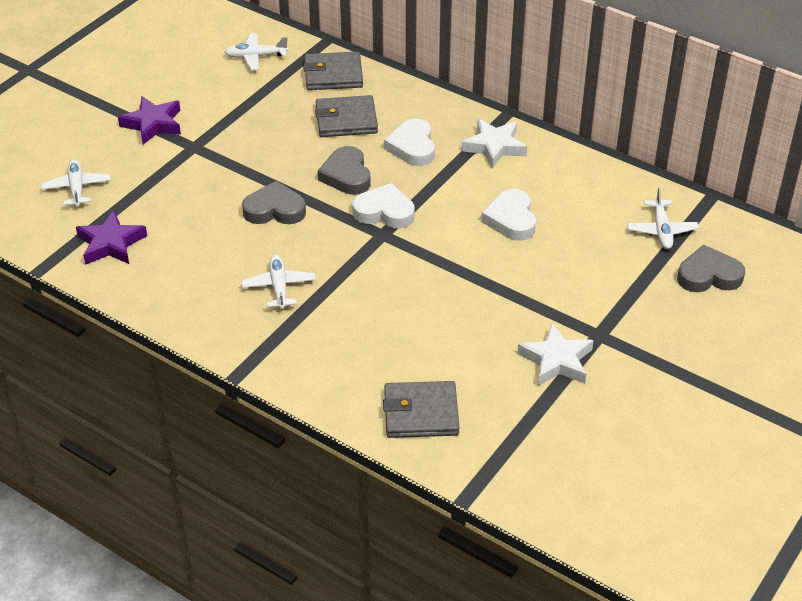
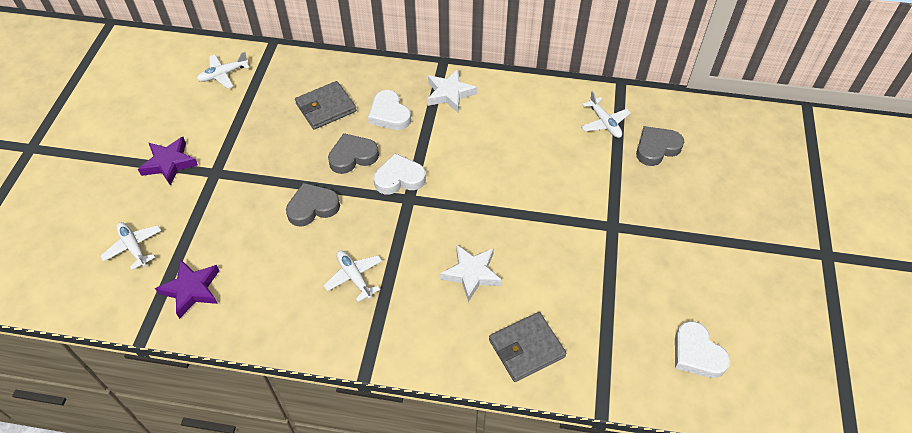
camera: 25 degrees left, 10 degrees up
grey wallet [303,51,363,90] -> none
grey heart [318,146,371,195] -> grey heart turned 105 degrees clockwise [328,133,379,174]
white heart [481,189,536,241] -> white heart moved to [675,321,730,378]
white star [517,323,594,386] -> white star moved to [440,244,502,302]

